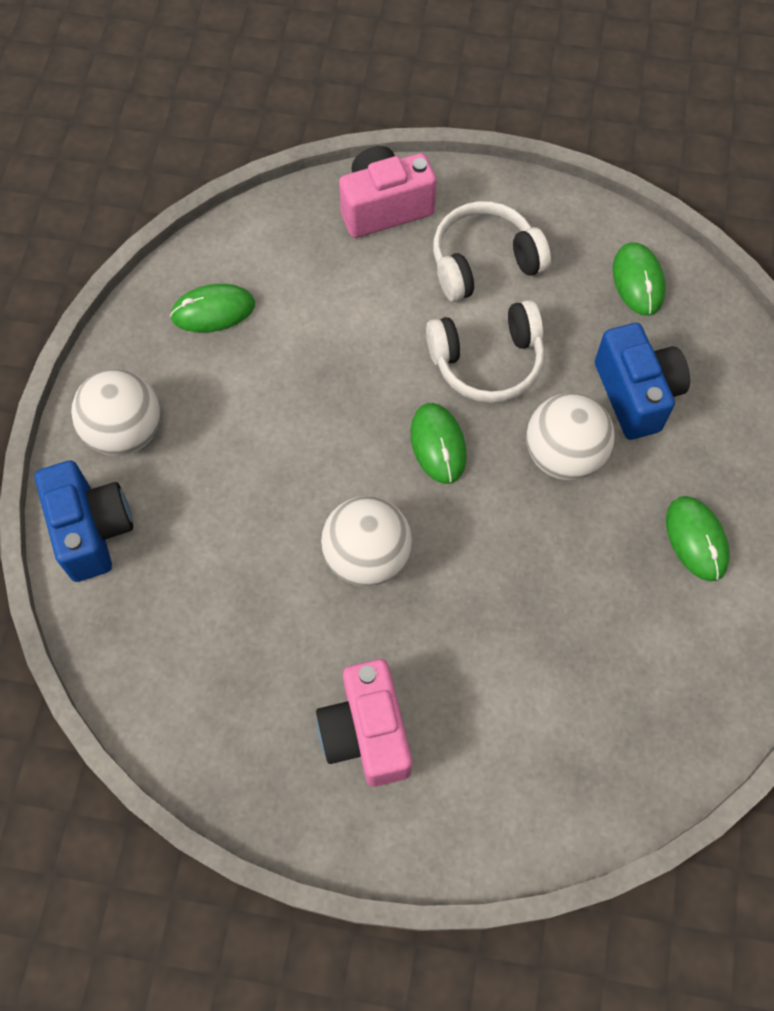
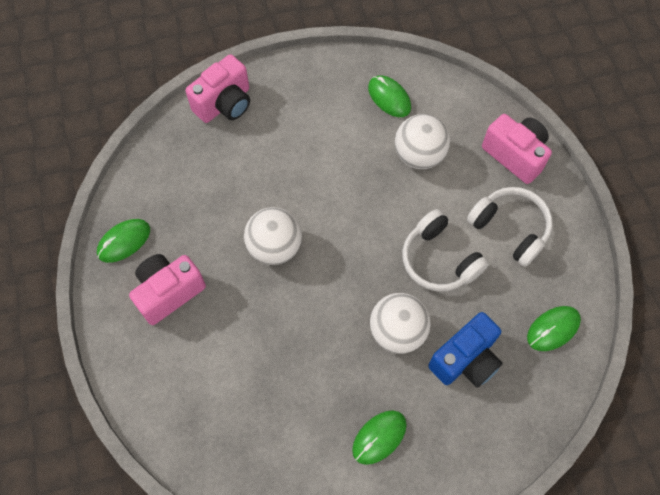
camera: 65 degrees right, 0 degrees up
blue camera [35,460,133,582] -> pink camera [185,54,250,123]
white ball [71,369,160,456] -> white ball moved to [395,114,450,169]
green mouse [411,403,467,484] -> green mouse moved to [97,219,150,263]

